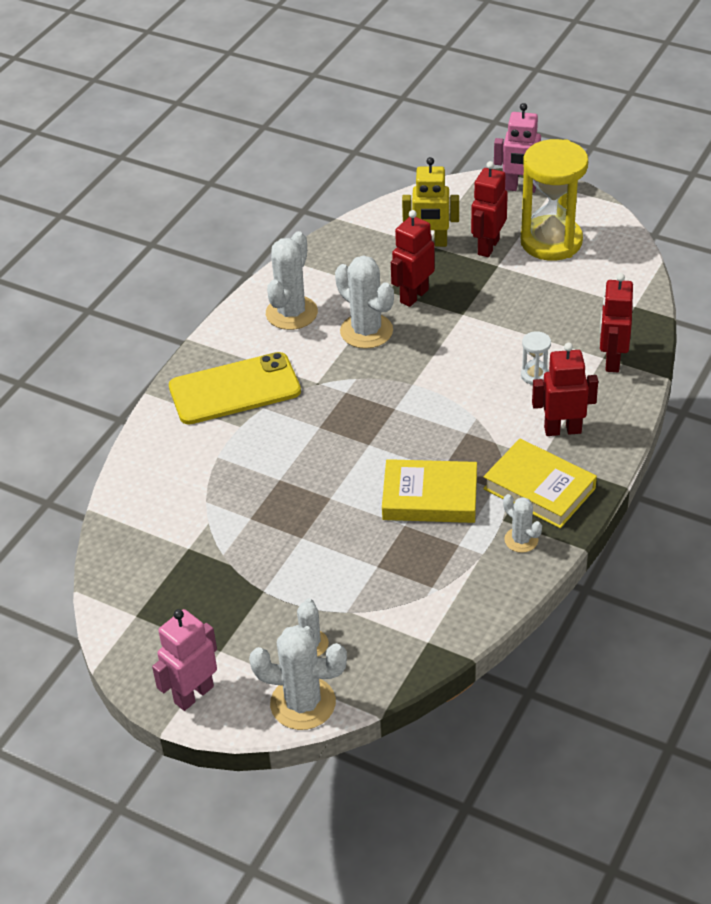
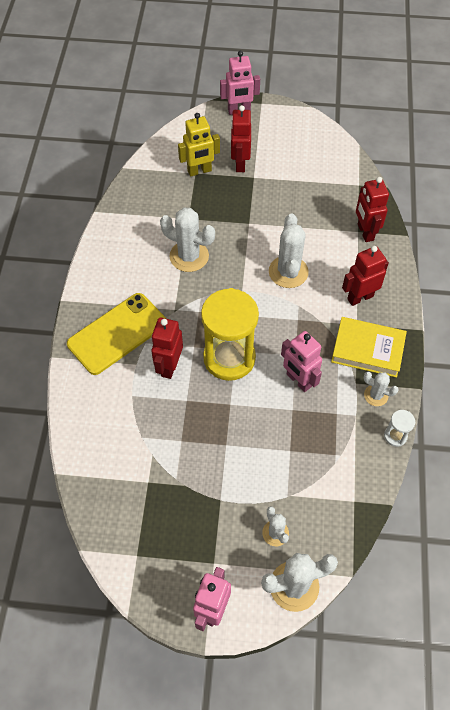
camera: 25 degrees left, 15 degrees up
white cactus [266,231,318,330] -> white cactus moved to [269,214,309,288]
yellow book [382,459,477,523] -> pink robot [281,331,322,392]
red robot [391,210,435,307] -> red robot moved to [151,318,183,379]
yellow hourglass [521,139,588,261] -> yellow hourglass moved to [201,288,259,381]
white hourglass [521,331,551,385] -> white hourglass moved to [384,410,415,447]

